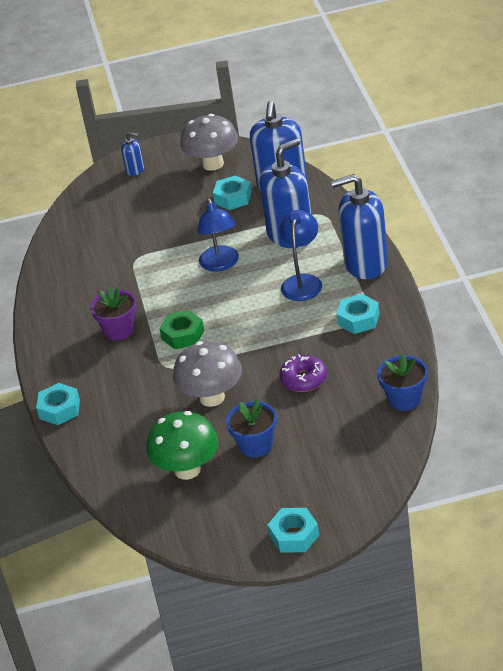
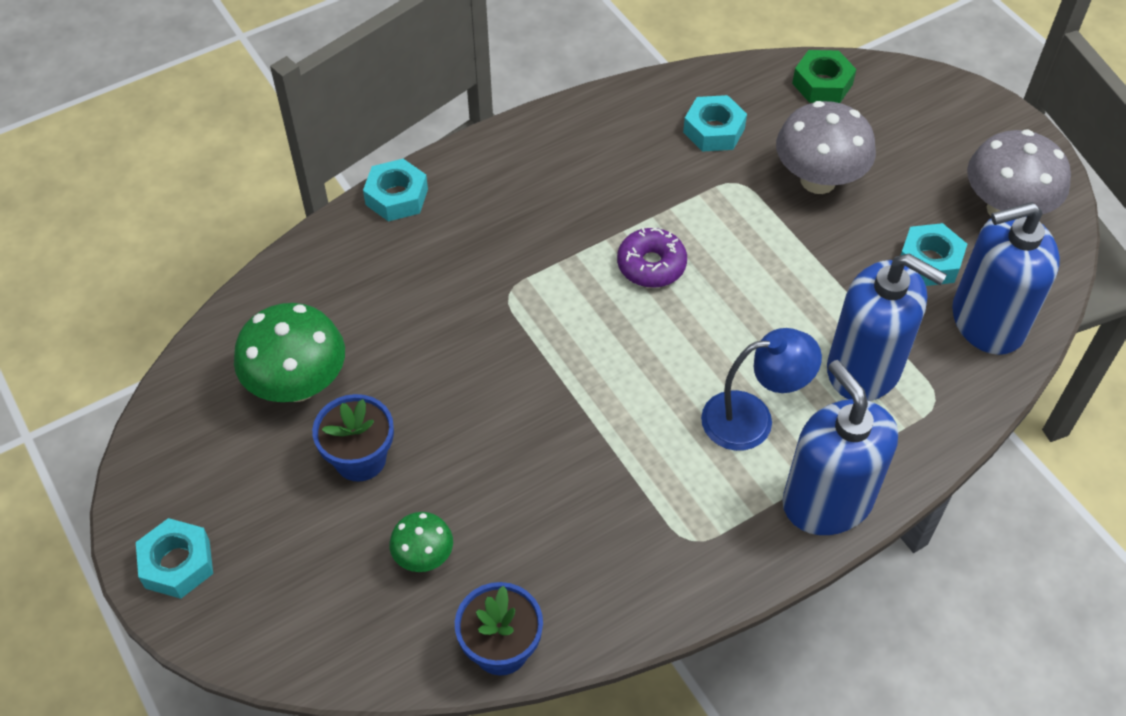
camera: 65 degrees right, 15 degrees up
purple flower pot [90,287,137,340] -> none
blue soap dispenser [121,132,144,176] -> none
green nut [159,310,204,349] -> green nut moved to [792,50,857,103]
grey mushroom [173,341,242,407] -> grey mushroom moved to [776,101,876,194]
blue lamp [198,198,239,271] -> none
purple donut [279,354,327,392] -> purple donut moved to [617,227,687,288]
turquoise nut [337,294,379,334] -> turquoise nut moved to [683,95,747,152]
none -> green mushroom [389,512,453,572]

